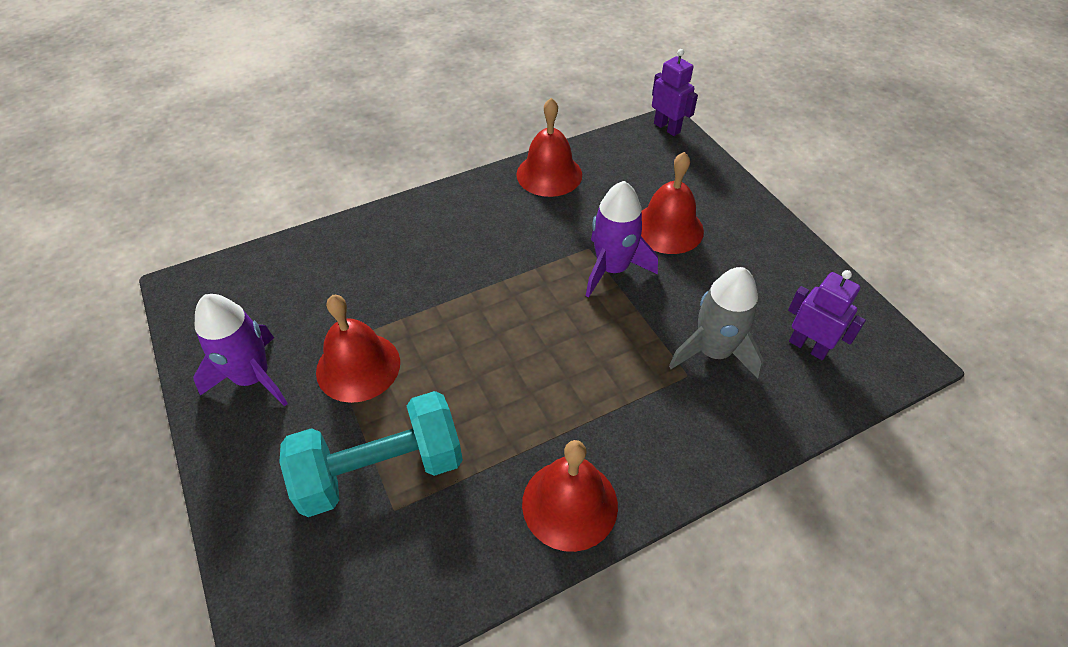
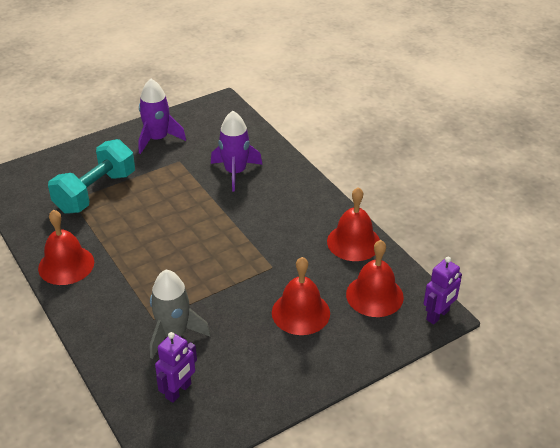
camera: 85 degrees right, 10 degrees down
turquoise dumbbell [279,391,463,517] -> turquoise dumbbell turned 60 degrees clockwise [48,139,135,214]
red bell [316,295,400,403] -> red bell moved to [346,240,404,317]
purple rocket [586,181,658,298] -> purple rocket moved to [211,111,262,192]

